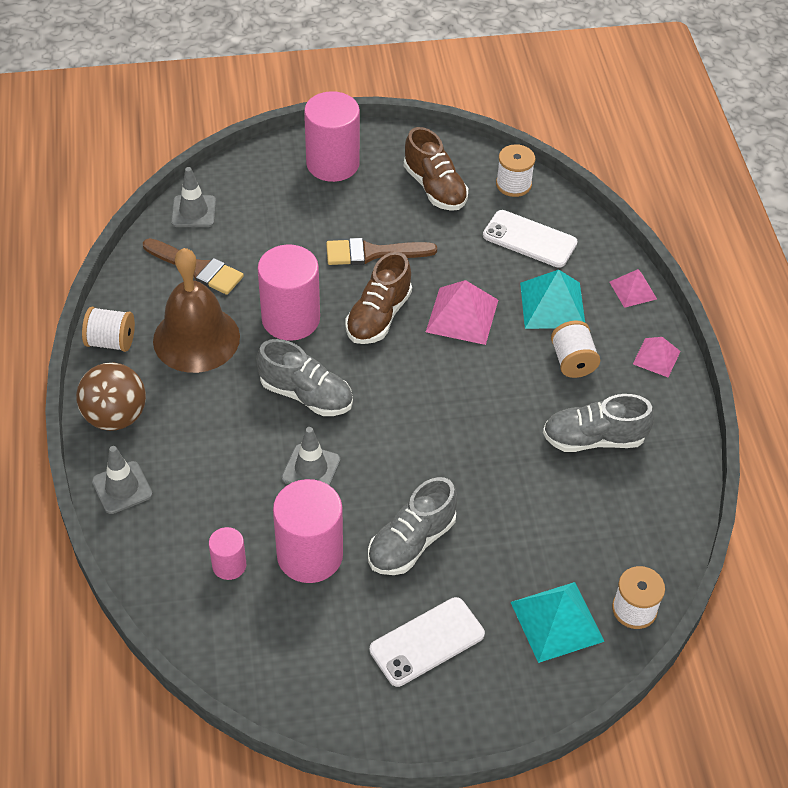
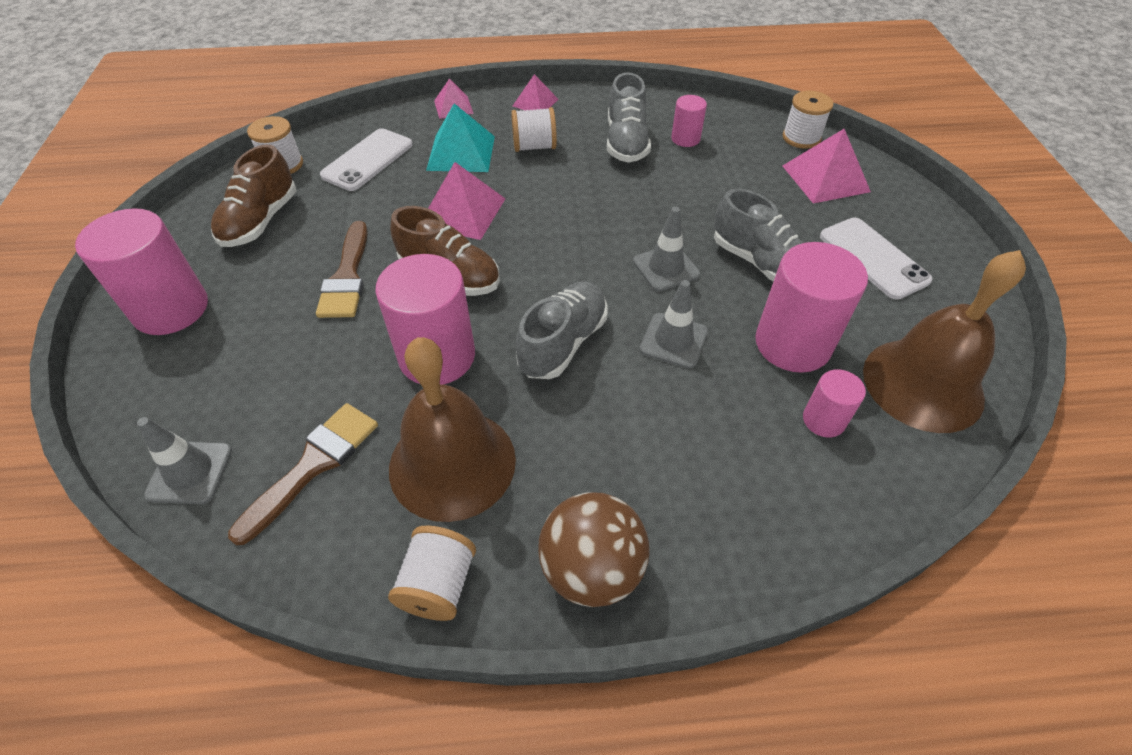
camera: 85 degrees left, 0 degrees up
grey traffic cone [92,446,152,514] -> grey traffic cone moved to [633,207,700,292]
brown shoe [404,127,468,211] -> brown shoe turned 135 degrees clockwise [211,144,296,247]
turquoise pyramid [511,582,605,663] -> pink pyramid [783,129,871,203]
none -> pink cylinder [671,95,707,147]
none -> brown bell [863,250,1026,433]

